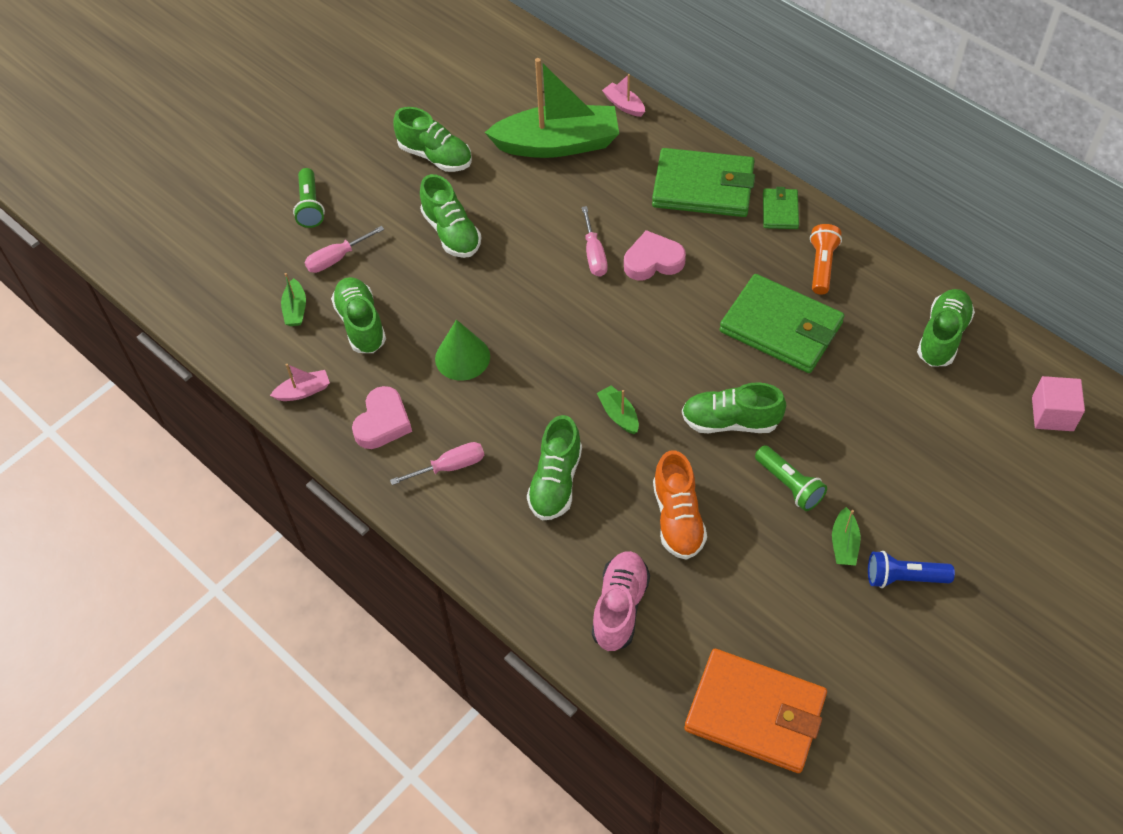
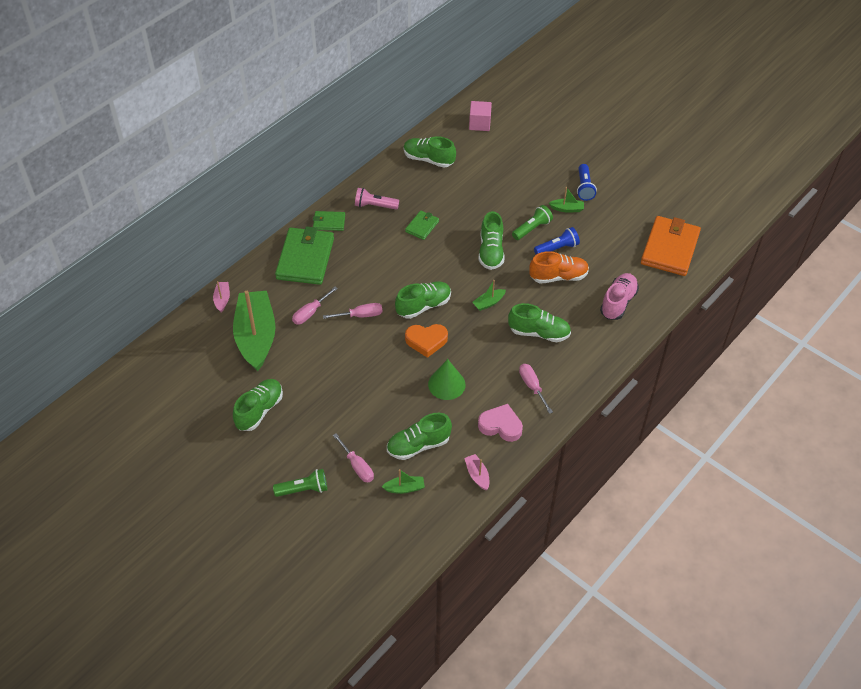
camera: 95 degrees left, 5 degrees down
green shoe [420,174,481,258] -> green shoe moved to [395,281,451,319]
pink shoe [592,551,650,651] -> pink shoe turned 105 degrees clockwise [600,273,639,320]
pink boat [602,74,645,117] -> pink boat turned 135 degrees clockwise [213,281,230,313]
pink heart [624,230,686,280] -> none
green wallet [720,274,845,373] -> green wallet [405,211,439,240], size x0.49
orange flashlight [810,224,842,295] -> pink flashlight [355,188,399,210]
none -> pink screwdriver [292,287,338,324]
none -> orange heart [405,324,448,358]
none -> blue flashlight [534,227,580,255]

